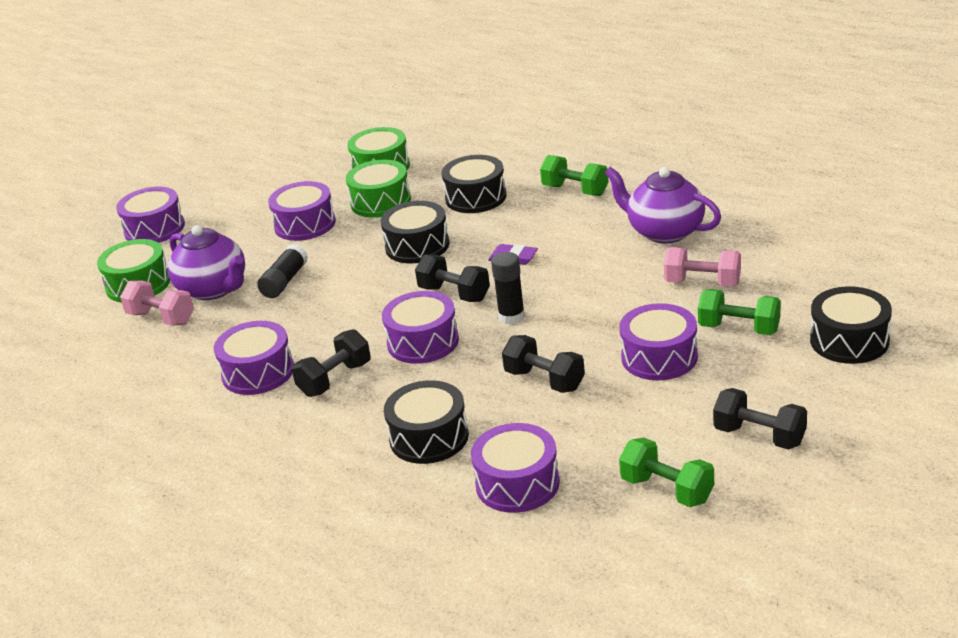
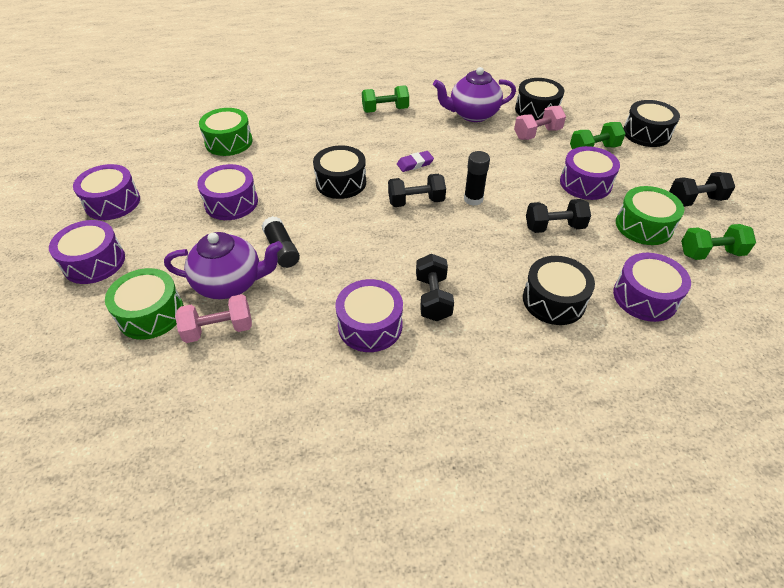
camera: 50 degrees left, 15 degrees up
green drum [346,160,411,218] -> green drum moved to [616,186,684,245]
purple drum [382,291,459,364] -> purple drum moved to [73,164,140,220]
black drum [442,155,506,213] -> black drum moved to [515,78,564,121]

